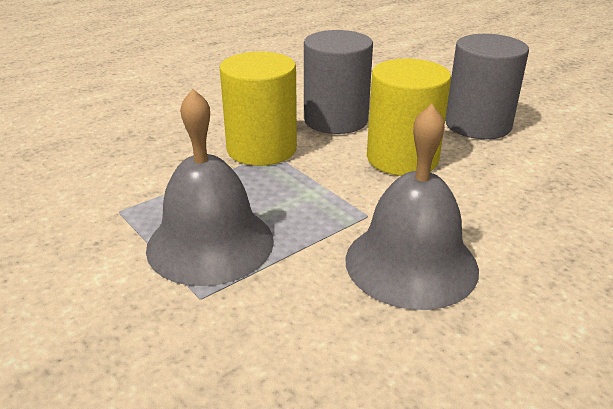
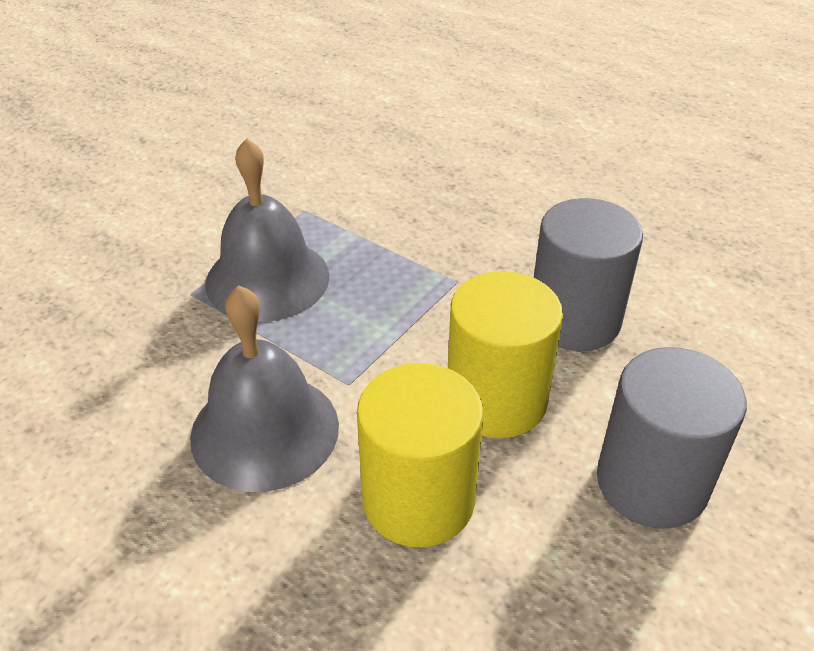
camera: 75 degrees right, 10 degrees up
yellow cylinder [220,51,297,166] -> yellow cylinder moved to [357,363,483,547]

